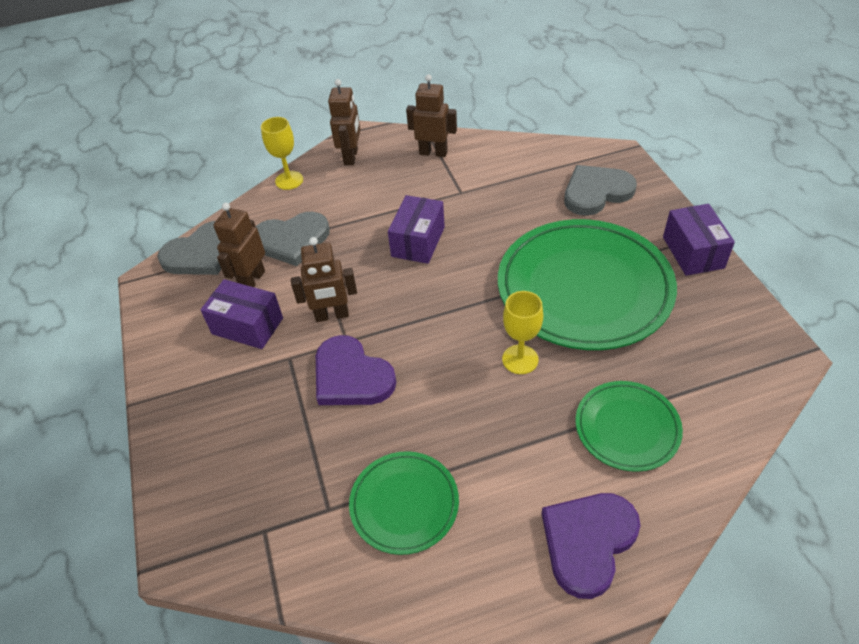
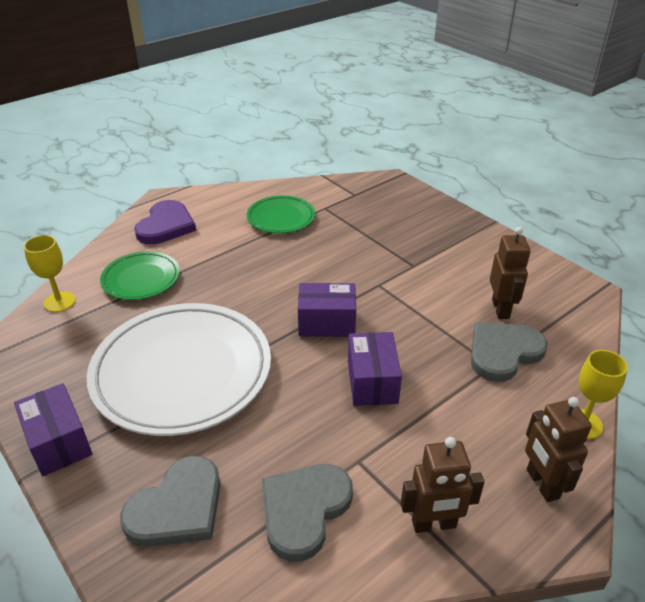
camera: 155 degrees right, 10 degrees down
grey heart [157,221,221,275] -> grey heart moved to [262,464,353,562]
purple box [201,279,283,349] -> purple box moved to [298,283,356,337]
brown robot [291,237,357,322] -> none
purple heart [316,335,396,405] -> none
green plate [498,219,677,350] -> white plate [87,303,271,436]
yellow goblet [502,291,543,374] -> yellow goblet moved to [24,235,76,312]

